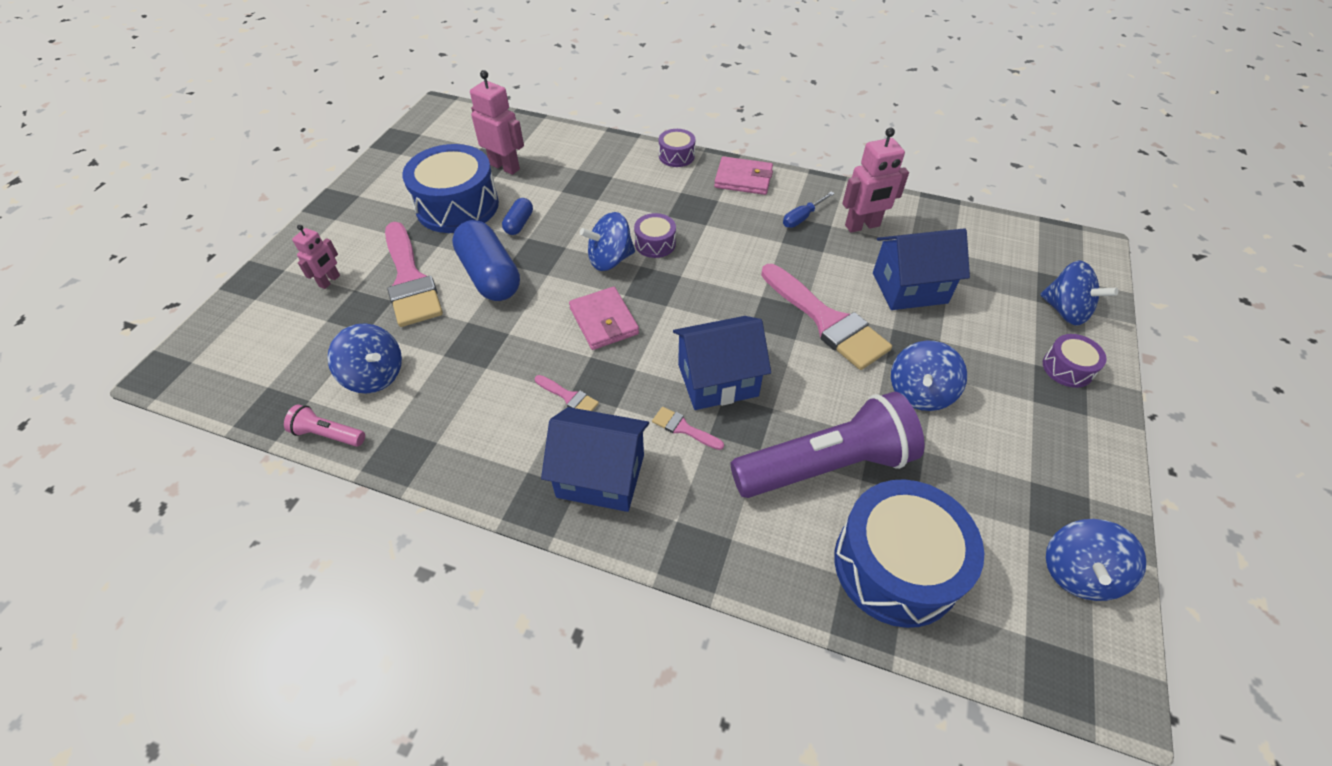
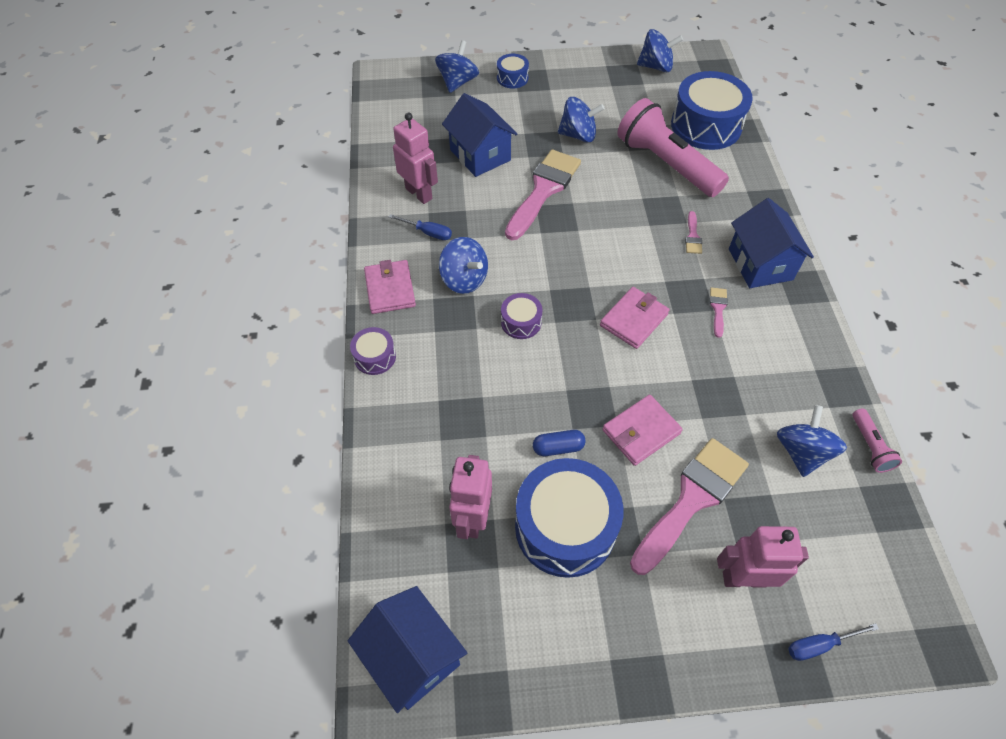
camera: 115 degrees left, 5 degrees up
pink robot [292,225,340,289] -> pink robot [717,526,809,588], size x1.64
blue capsule [452,220,520,301] -> pink wallet [602,395,683,466]
blue spinning top [580,212,635,271] -> blue spinning top moved to [439,237,488,294]
blue house [673,316,771,410] -> blue house moved to [348,586,467,713]
purple flashlight [731,392,925,498] -> pink flashlight [617,98,729,197]
purple drum [1043,334,1107,388] -> blue drum [497,54,529,89]
none -> blue screwdriver [788,623,879,661]

